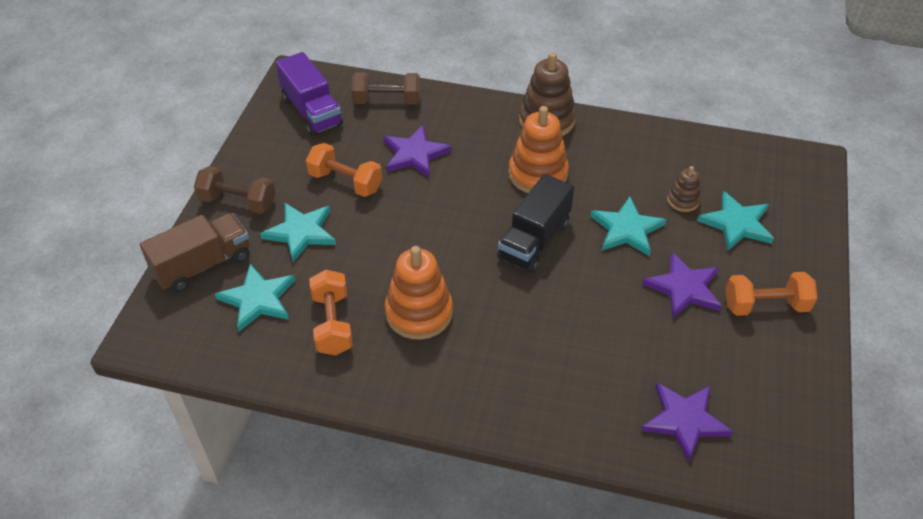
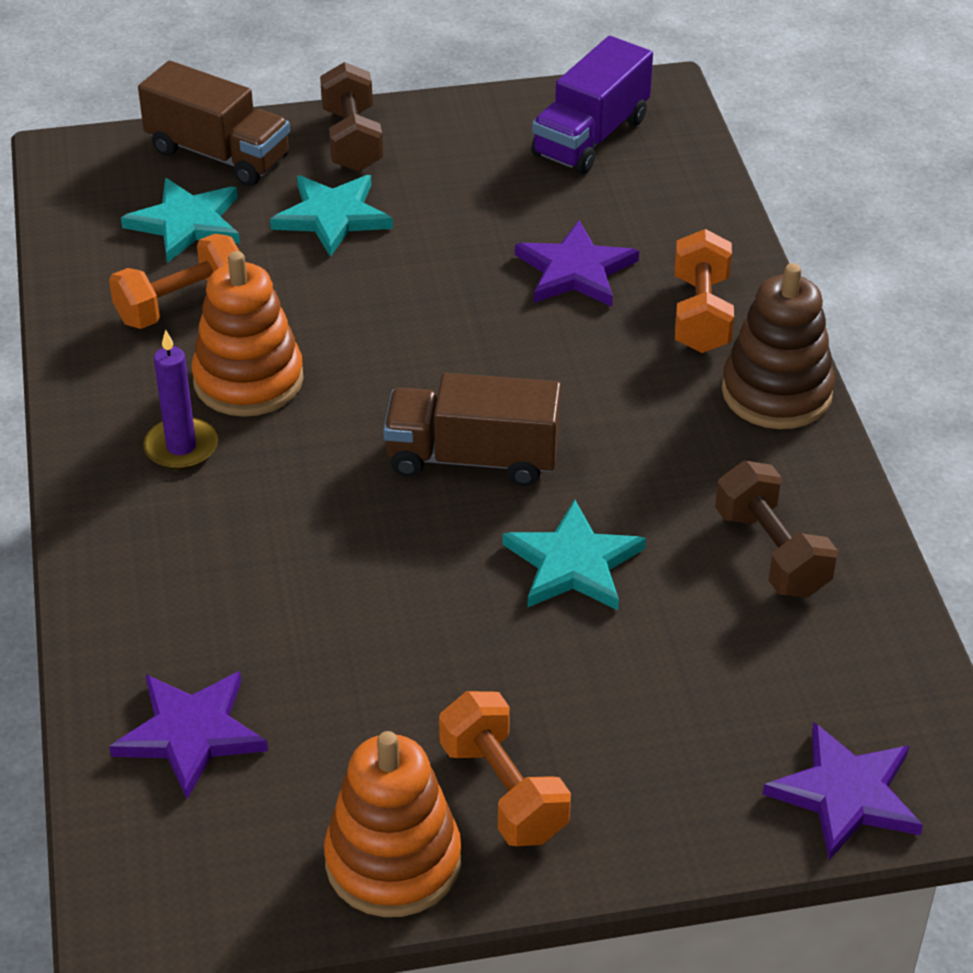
camera: 65 degrees right, 5 degrees down
orange dumbbell [306,143,382,197] -> orange dumbbell moved to [675,229,734,353]
brown dumbbell [352,72,420,105] -> brown dumbbell moved to [715,461,838,598]
black truck [497,174,574,273] -> brown truck [383,373,561,486]
orange stacking toy [508,106,569,193] -> orange stacking toy moved to [324,731,461,917]
purple star [643,252,722,319] -> purple star moved to [763,722,923,860]
brown stacking toy [667,166,701,212] -> none
turquoise star [698,191,774,251] -> none
none -> purple candle [143,330,218,470]

